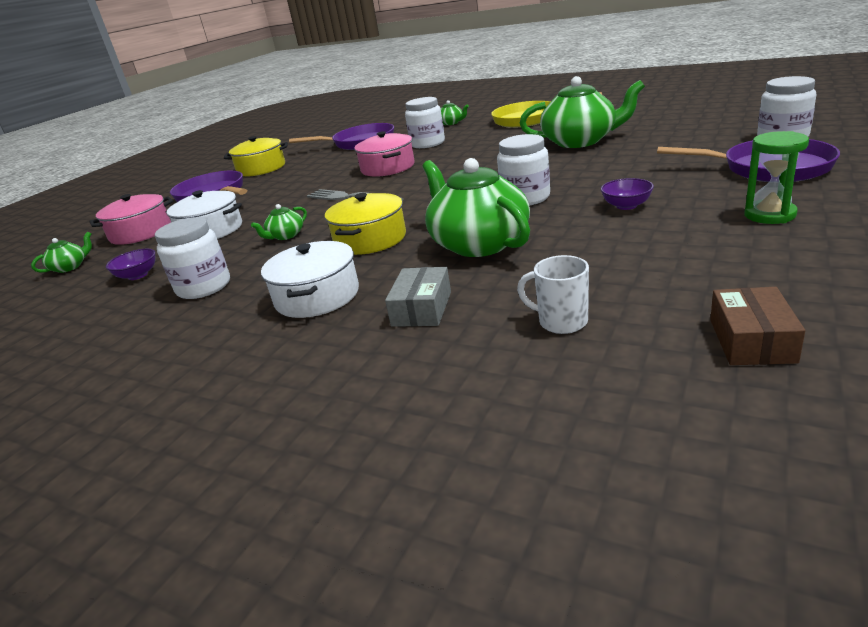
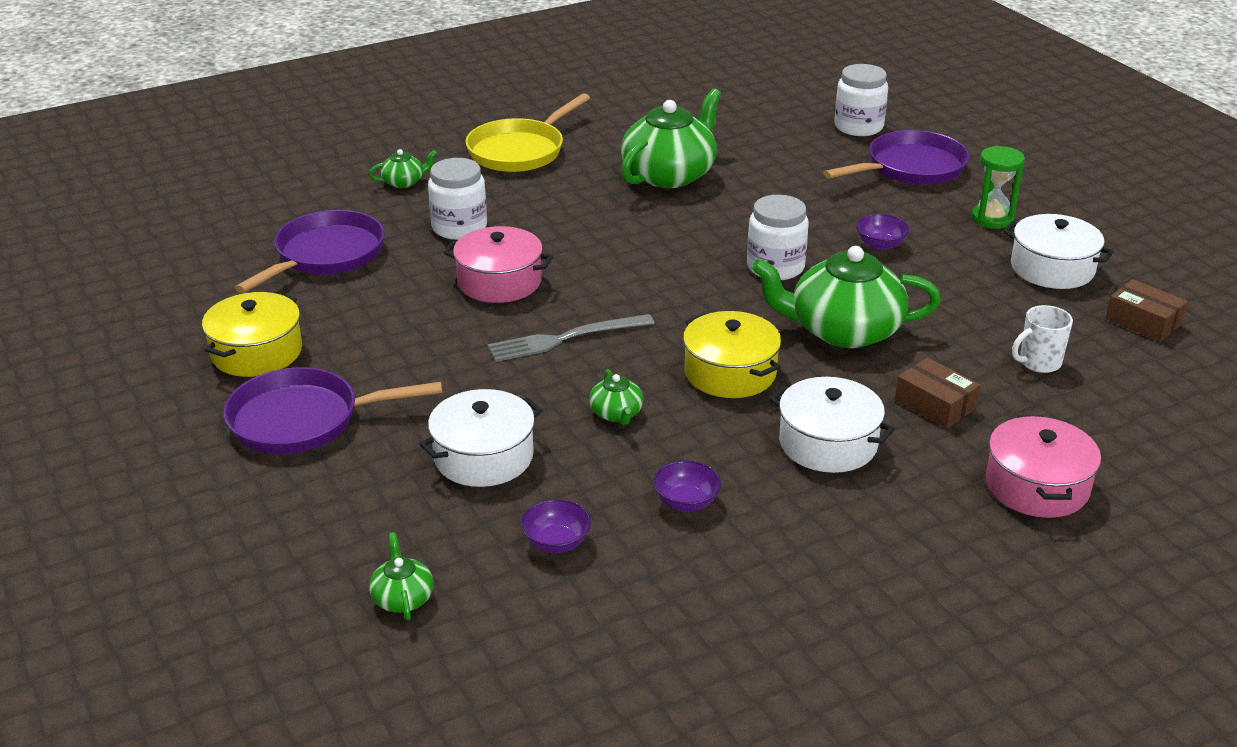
camera: 60 degrees left, 5 degrees up
pink pot [89,194,173,245] -> pink pot moved to [986,415,1101,518]
white jar [155,217,230,299] -> purple bowl [653,460,721,512]
grey box [385,267,451,327] -> brown box [895,357,980,428]
none -> white pot [1003,214,1114,289]

